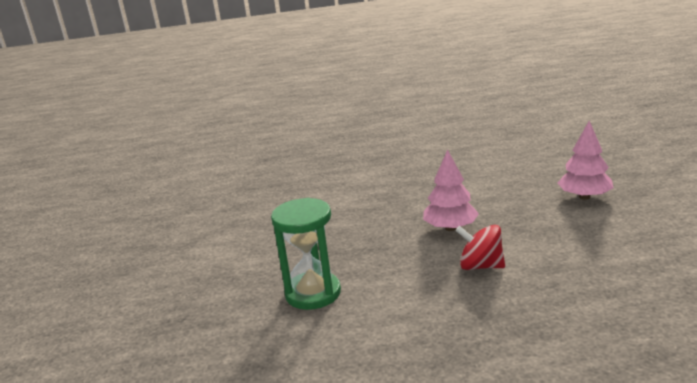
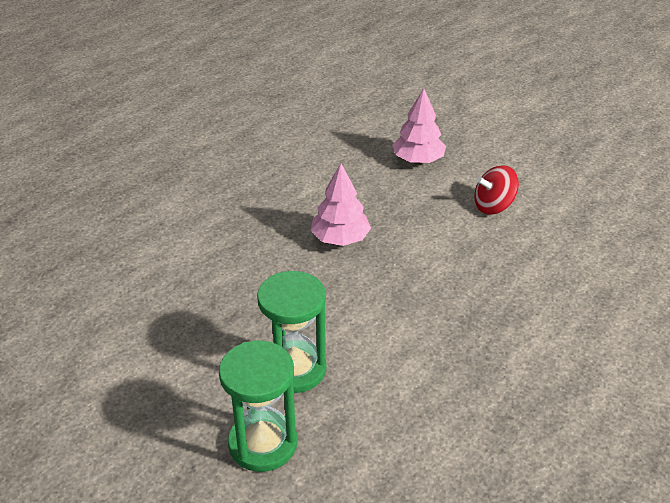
camera: 45 degrees left, 15 degrees up
red spinning top [456,225,505,270] -> red spinning top moved to [474,165,519,215]
none -> green hourglass [219,340,297,472]

